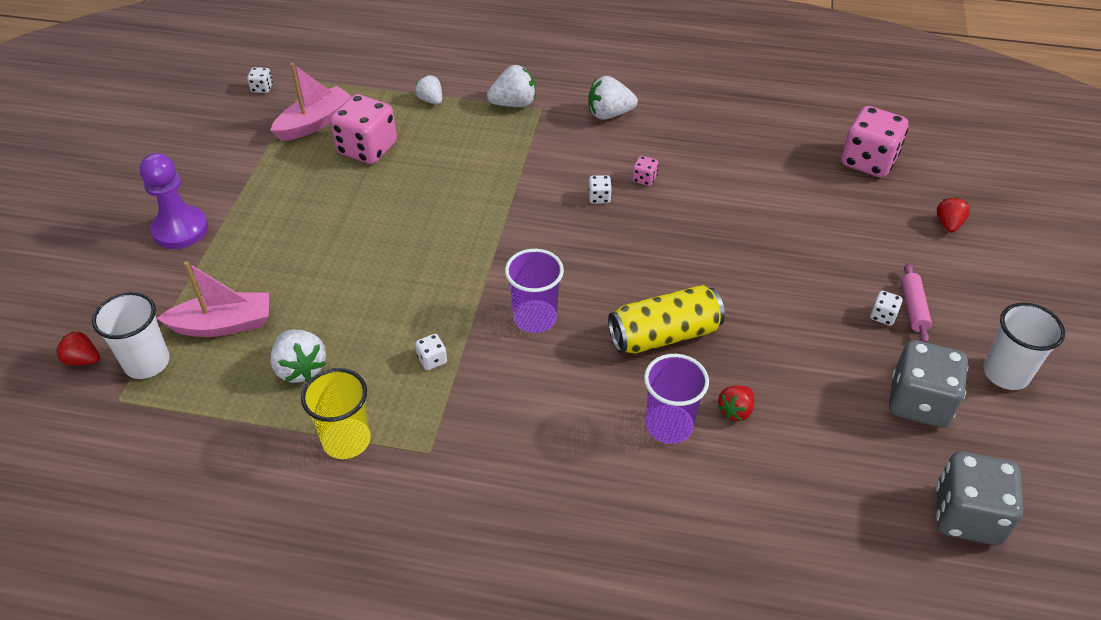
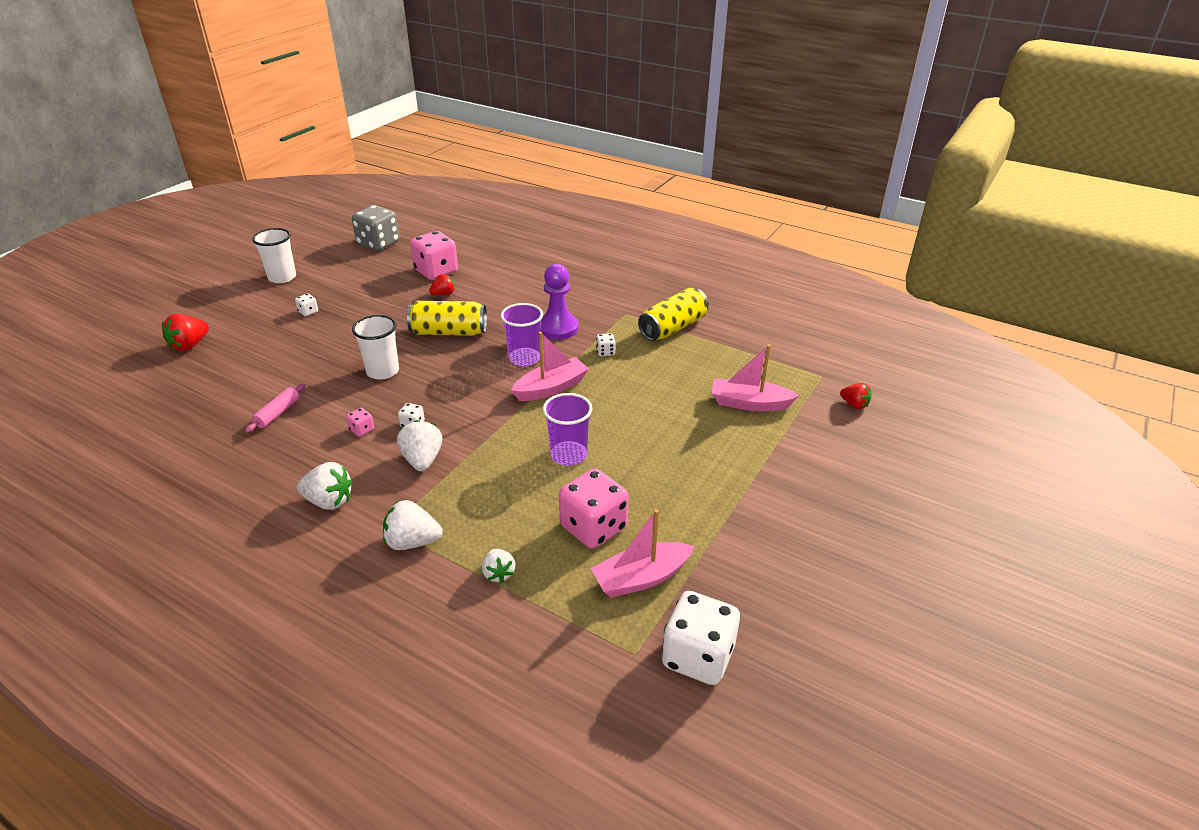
camera: 160 degrees left, 10 degrees down
white cup [92,292,170,379] -> white cup moved to [352,315,399,379]
purple pawn [140,153,208,249] -> purple pawn moved to [540,264,579,340]
white dice [247,67,273,93] -> white dice [662,591,740,685], size x2.34
white strawberry [270,330,326,383] -> white strawberry moved to [397,420,442,471]
yellow cup [301,368,371,459] -> yellow can [638,288,709,341]
purple cup [644,354,709,444] -> purple cup moved to [543,393,593,466]
pink dice [841,106,908,177] -> pink dice moved to [410,231,458,280]
grey dice [889,340,968,428] -> none
pink rolling pin [901,263,932,343] -> pink rolling pin moved to [245,383,305,433]
red strawberry [937,197,970,232] -> red strawberry [162,314,209,351], size x1.55
none -> pink boat [511,332,589,401]

